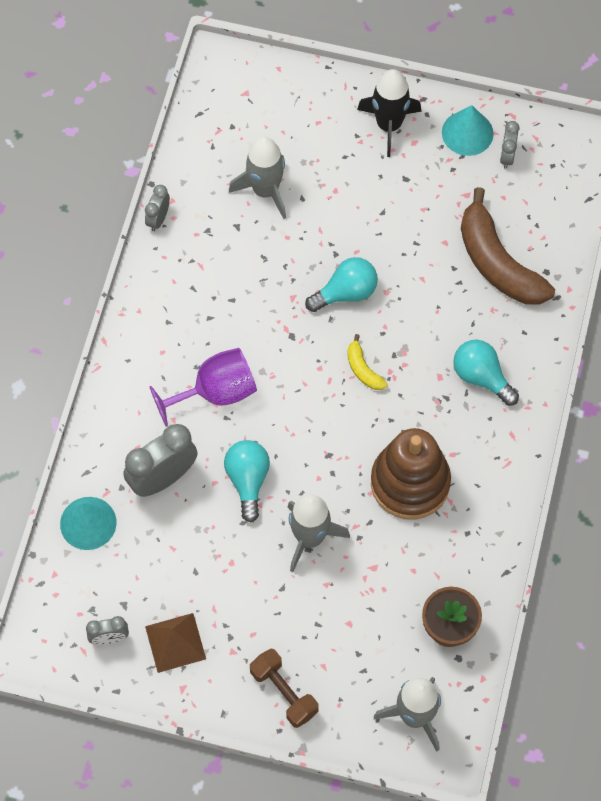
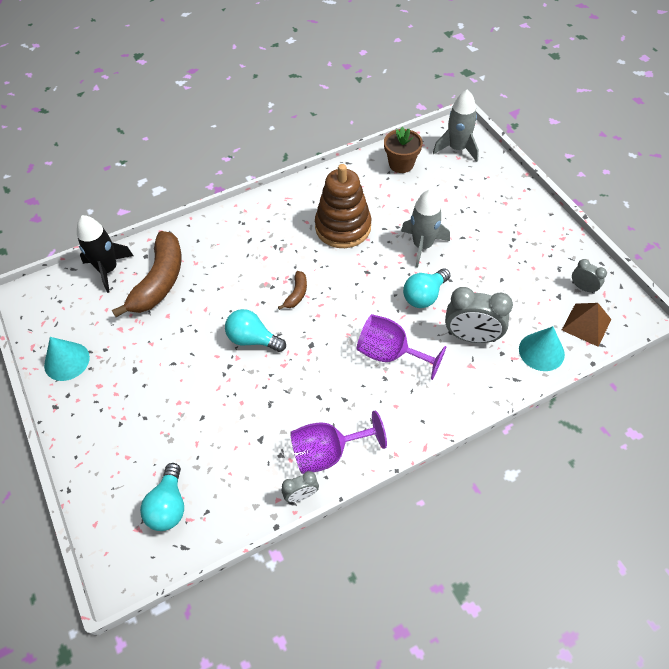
camera: 130 degrees left, 10 degrees down
brown pyramid [145,613,206,673] -> brown pyramid moved to [562,303,612,347]
grey rocket [229,137,286,219] -> none
brown dumbbell [250,649,319,728] -> none
yellow banana [347,334,387,390] -> brown banana [278,271,307,310]
black rocket [357,69,422,157] -> black rocket moved to [77,215,134,293]
turquoise light bulb [453,340,519,406] -> turquoise light bulb moved to [140,463,184,531]
grey clock [500,121,519,169] -> none
none -> purple goblet [290,410,387,474]

